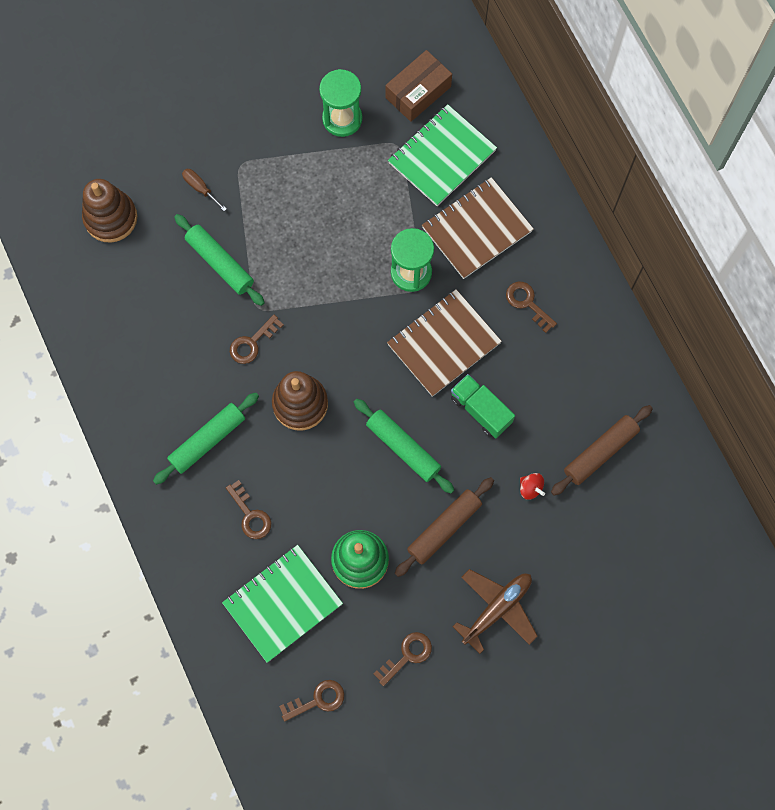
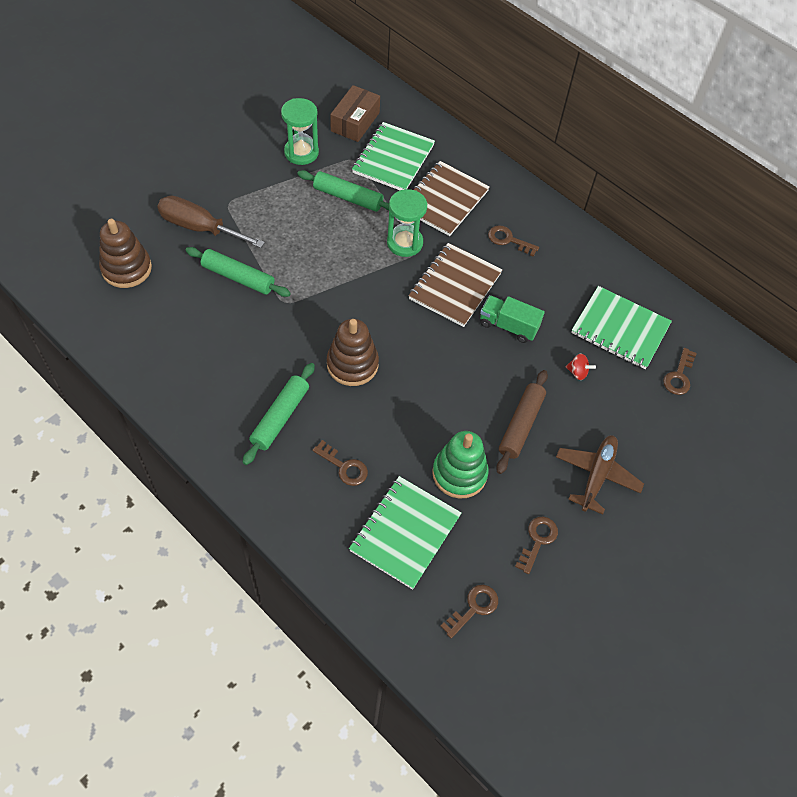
camera: 25 degrees left, 15 degrees down
brown screwdriver [182,169,227,211] -> brown screwdriver [157,196,265,248], size x2.16
brown key [230,315,284,364] -> brown key moved to [663,348,697,395]
green rolling pin [354,399,454,493] -> green rolling pin moved to [297,170,389,212]
brown rolling pin [551,405,653,496] -> green notebook [571,286,672,369]

